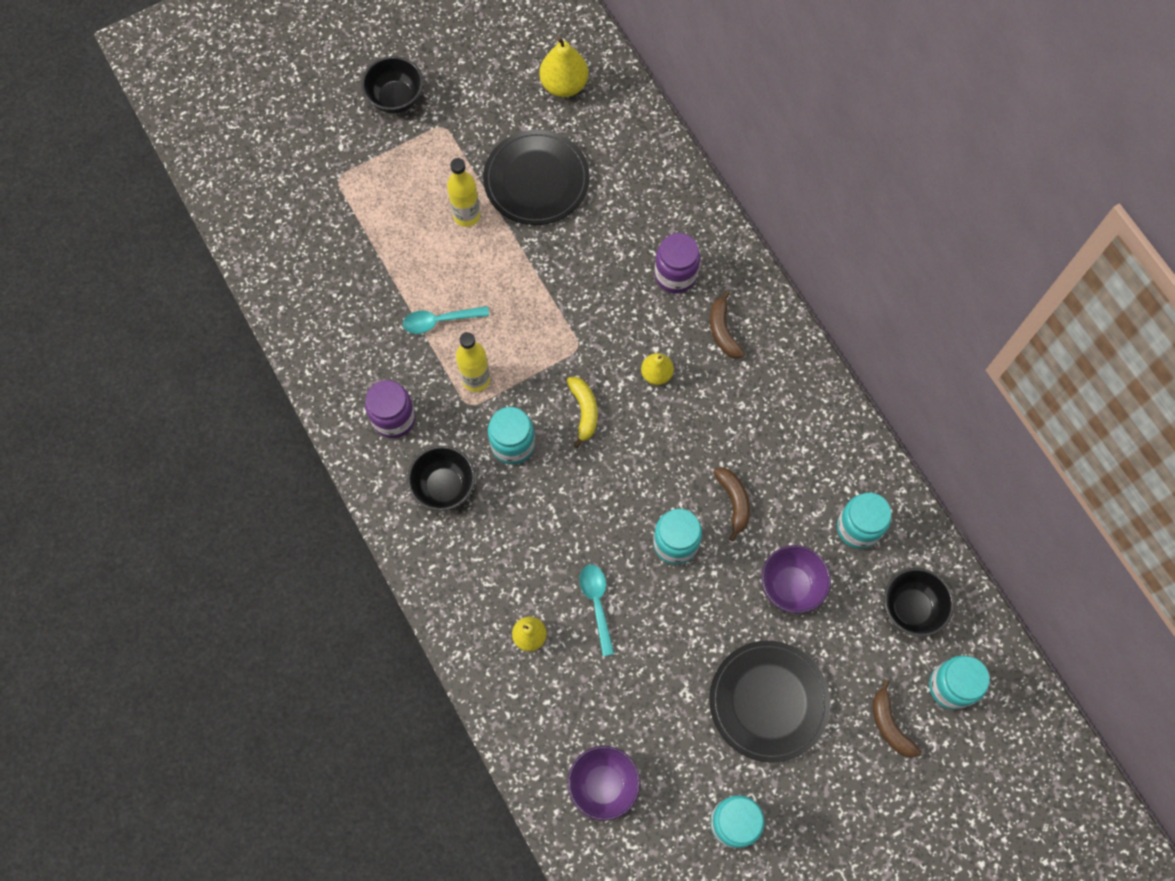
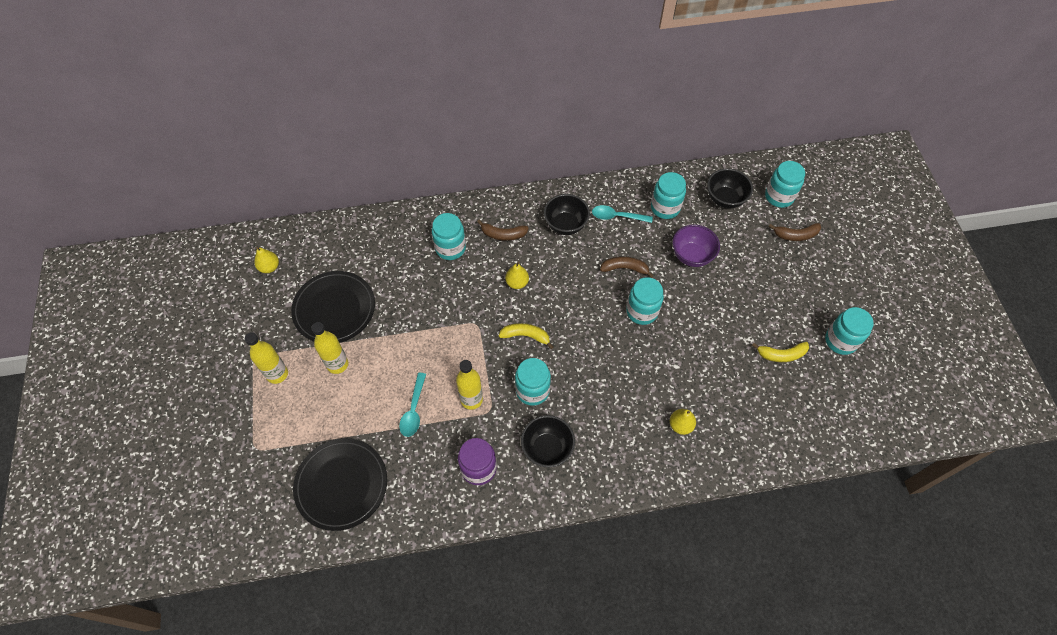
camera: 70 degrees left, 10 degrees down
black bowl [362,56,423,114] -> black bowl moved to [544,194,590,235]
yellow pear [539,36,589,97] -> yellow pear [254,247,279,273], size x0.62
purple bowl [568,746,641,821] -> none
turquoise spoon [579,565,614,656] -> turquoise spoon moved to [592,205,653,223]
purple jar [655,233,700,293] -> turquoise jar [432,213,466,260]
black plate [709,640,830,763] -> black plate moved to [293,438,387,531]
none -> yellow bottle [245,332,288,384]
none -> yellow banana [752,342,809,362]

